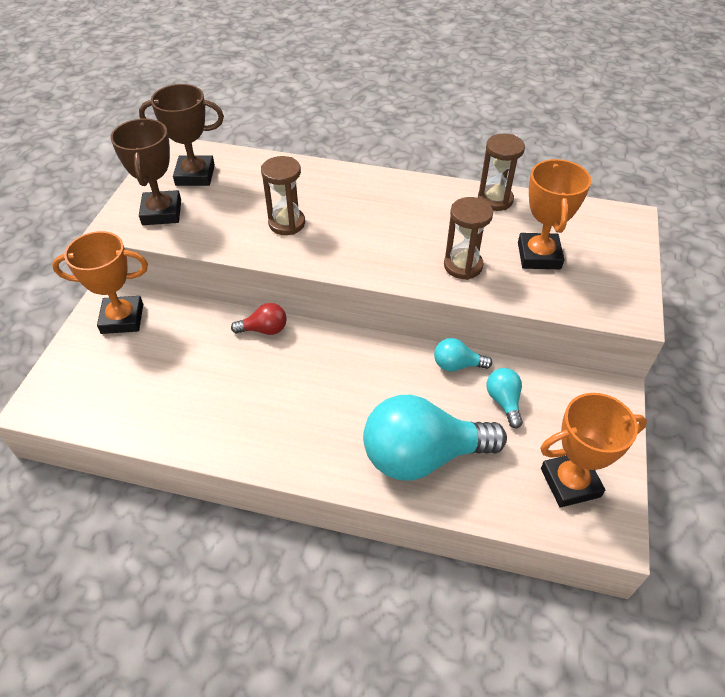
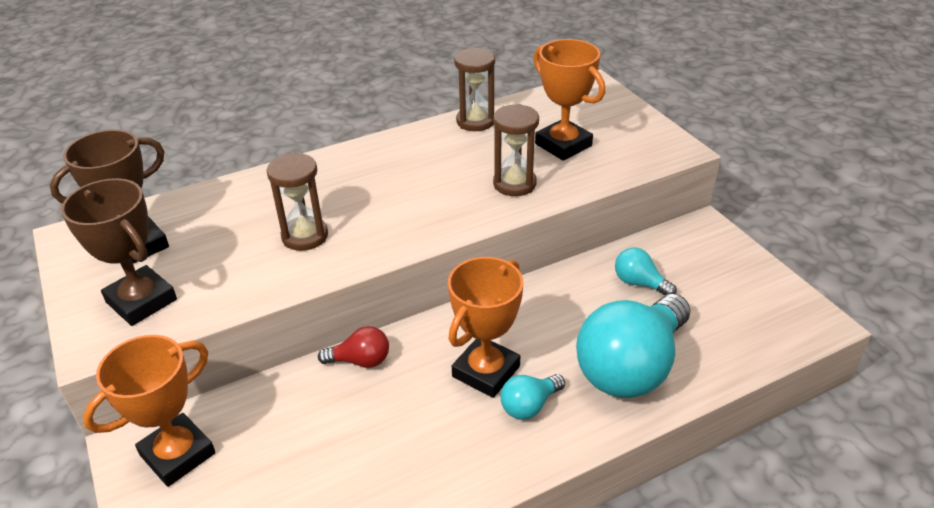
camera: 40 degrees left, 10 degrees down
red light bulb [231,303,287,335] -> red light bulb turned 45 degrees clockwise [318,326,389,368]
turquoise light bulb [434,338,492,371] -> turquoise light bulb moved to [501,374,565,420]
orange trophy [540,393,647,508] -> orange trophy moved to [448,257,523,398]

